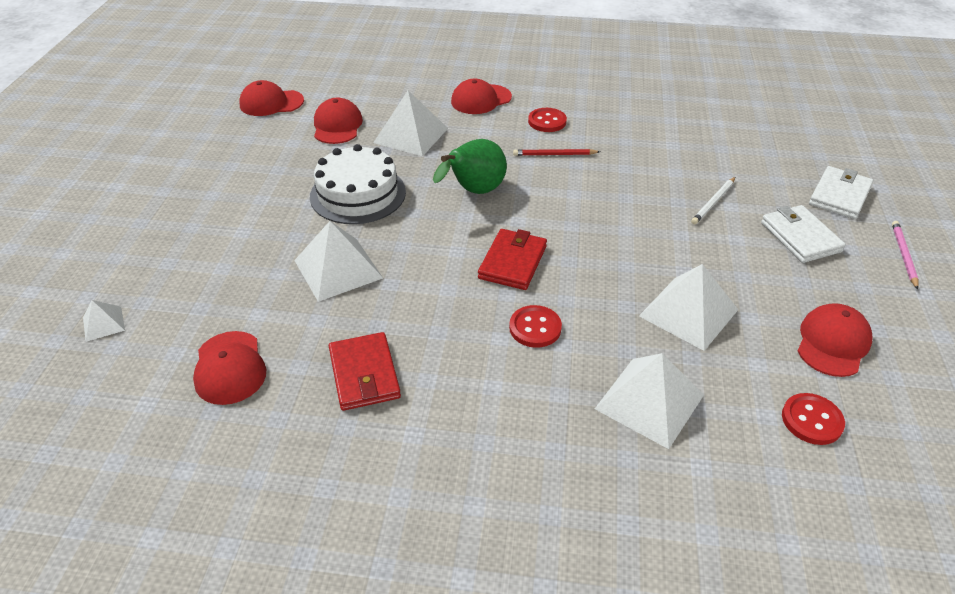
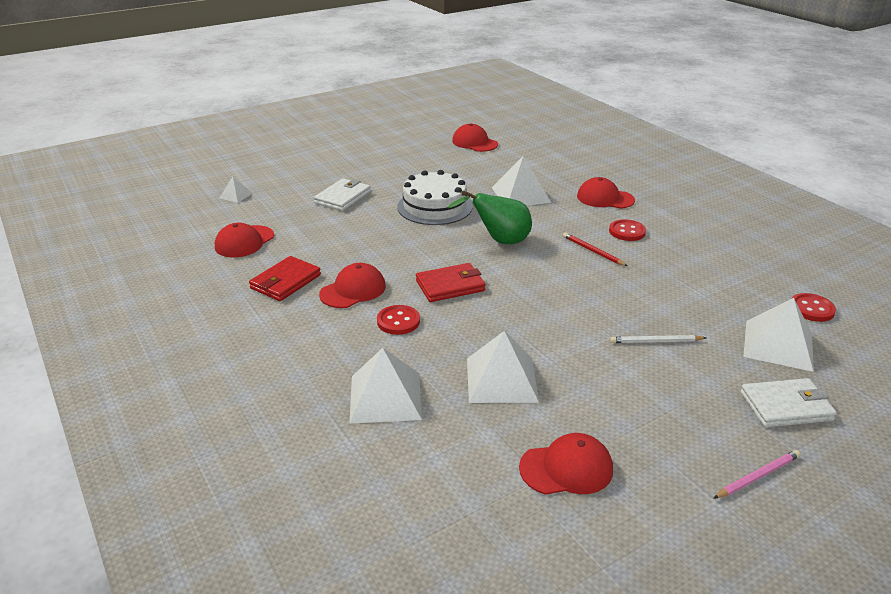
camera: 50 degrees right, 10 degrees down
white pyramid [294,221,383,302] -> white pyramid moved to [743,298,814,372]
red cap [314,98,363,144] -> red cap moved to [319,263,386,308]
white wallet [761,205,846,263] -> white wallet moved to [314,178,371,211]
red button [782,393,845,445] -> red button moved to [791,293,836,322]

